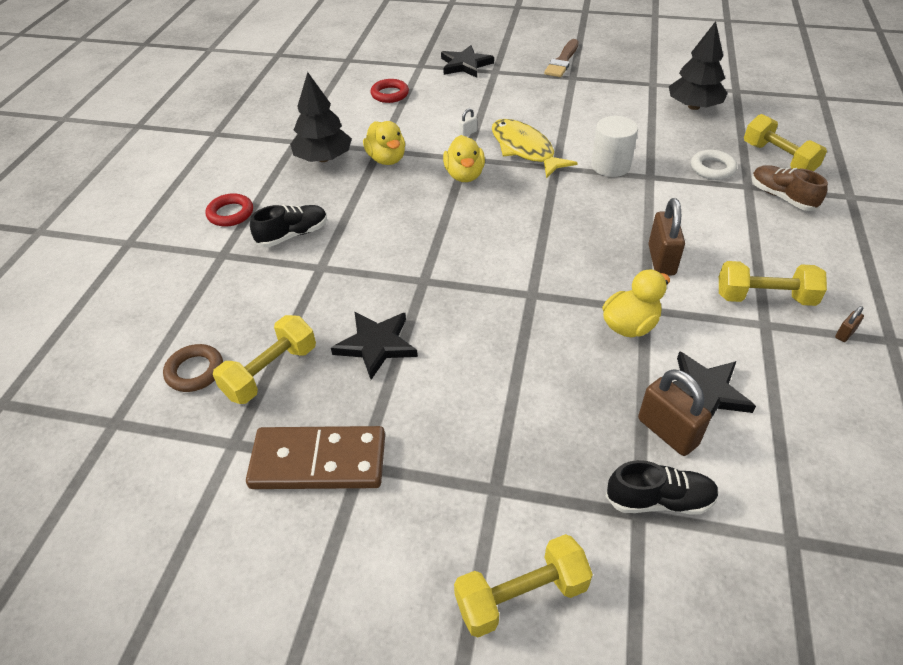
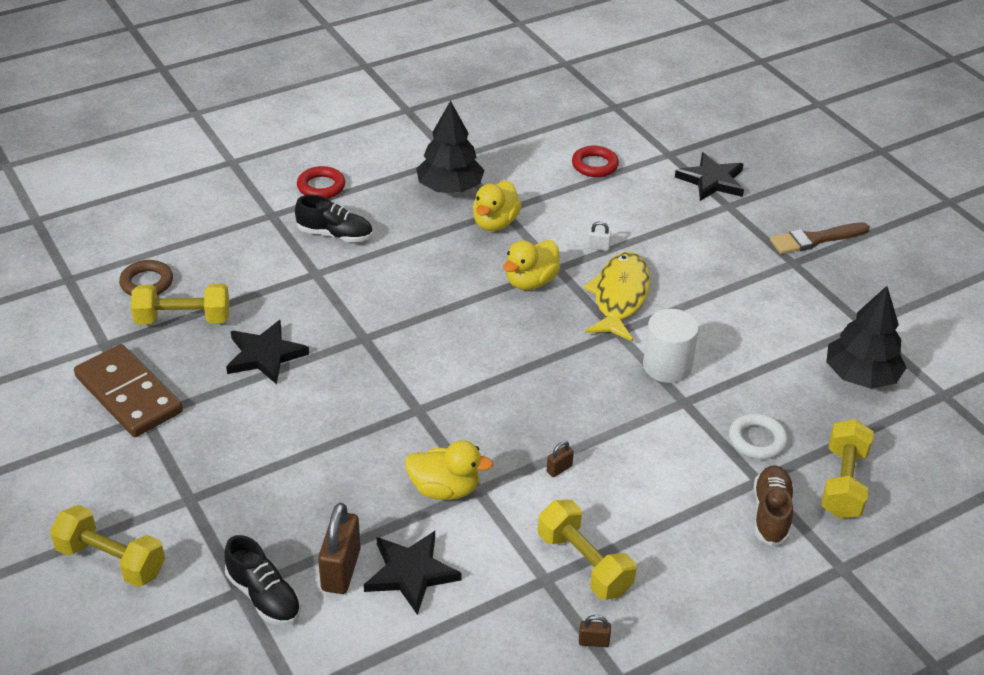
camera: 45 degrees right, 5 degrees down
brown padlock [648,198,685,275] -> brown padlock [547,441,574,477], size x0.46

